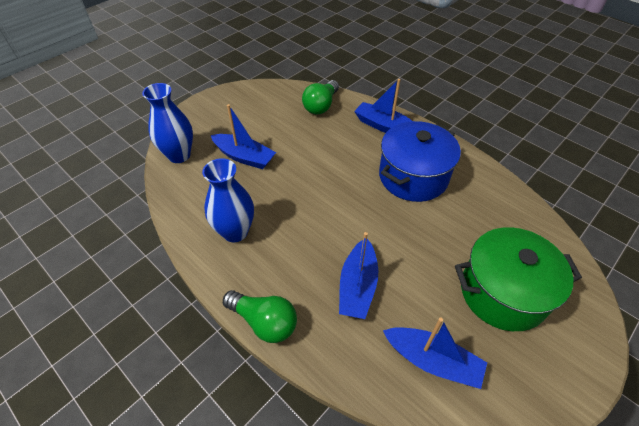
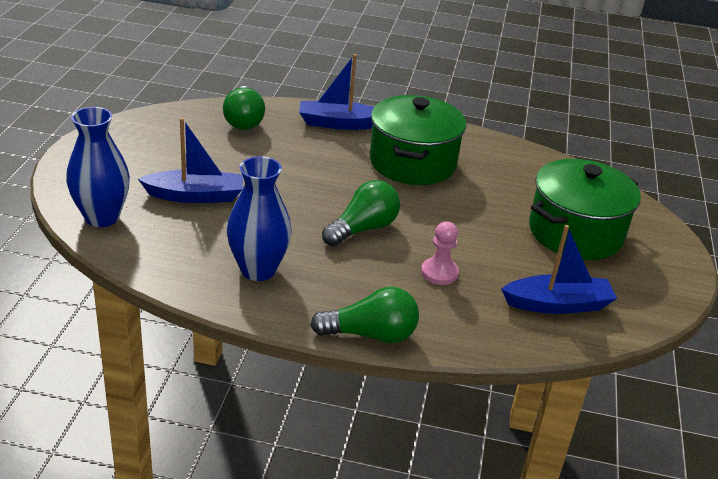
camera: 35 degrees left, 15 degrees down
blue boat [339,232,378,319] -> pink pawn [421,221,459,285]
blue pot [379,121,461,202] -> green pot [370,95,466,185]
none -> green light bulb [322,180,400,246]

